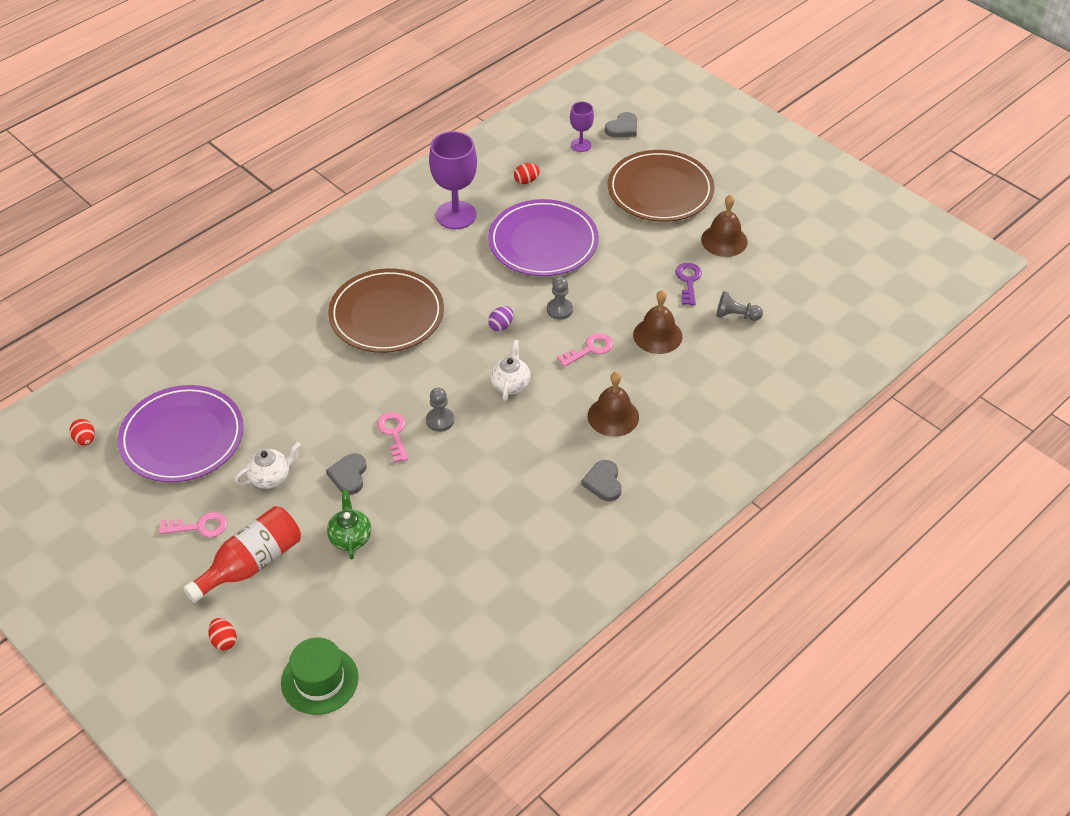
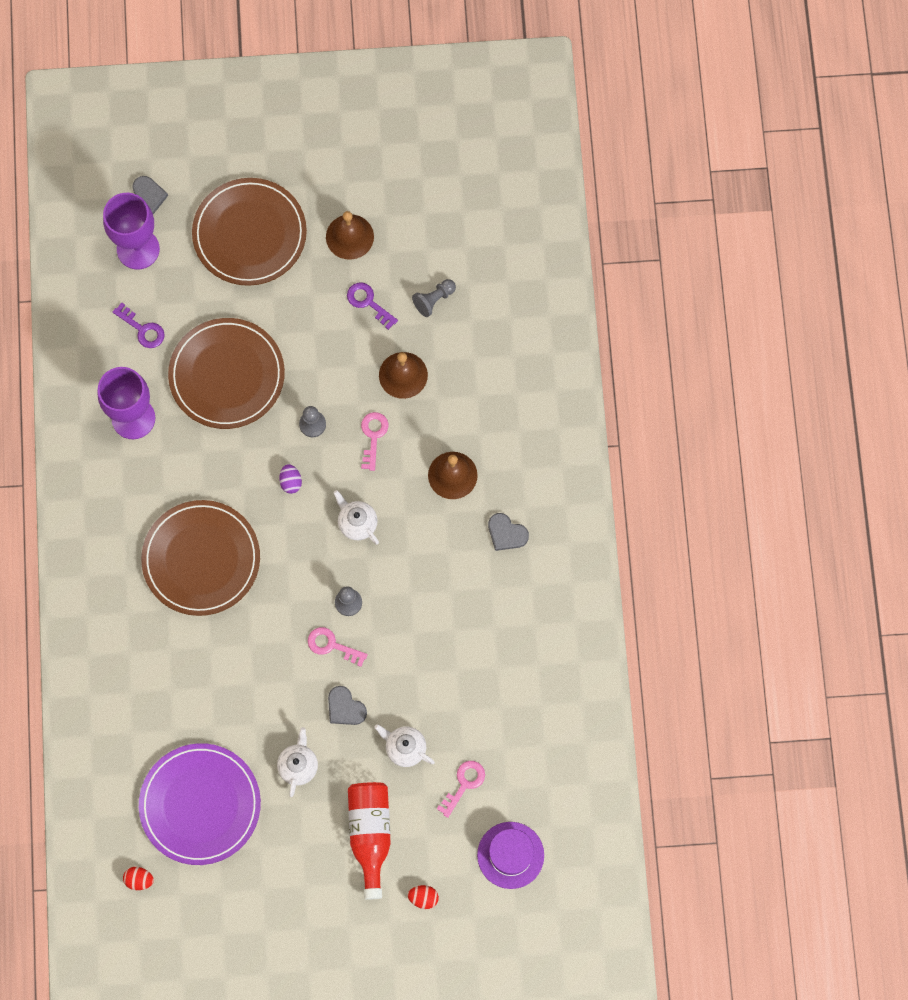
camera: 50 degrees left, 25 degrees up
pink key [159,512,228,537] -> pink key moved to [437,761,485,818]
green hat [281,637,359,715] -> purple hat [477,822,544,889]
green teapot [327,489,371,560] -> white teapot [374,724,435,767]
purple plate [488,199,599,276] -> brown plate [168,318,285,429]
red egg [514,163,540,184] -> purple key [113,302,165,348]
purple goblet [570,102,594,152] -> purple goblet [103,193,160,270], size x1.86

